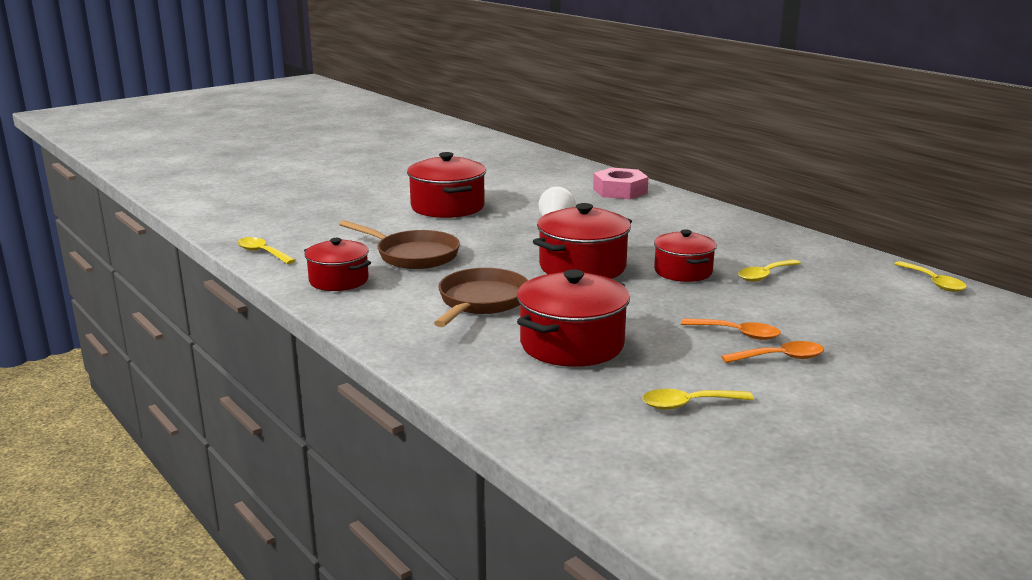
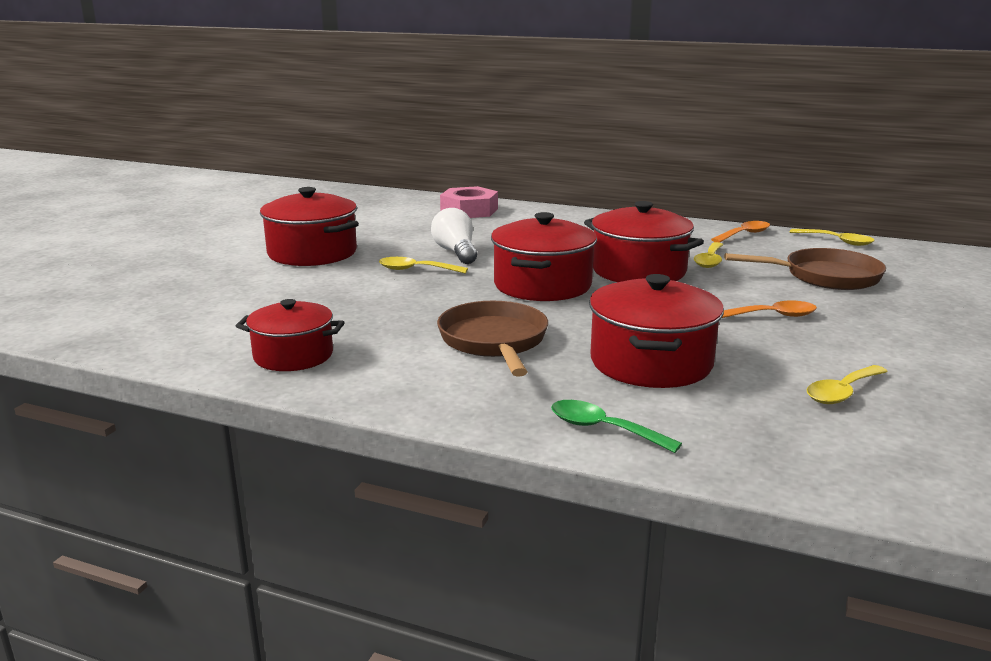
camera: 30 degrees left, 0 degrees up
yellow spoon [237,237,296,264] -> yellow spoon moved to [379,257,468,274]
brown pan [339,220,460,269] -> brown pan moved to [724,248,886,290]
red pot [654,229,717,282] -> red pot [584,201,704,282], size x1.52
orange spoon [721,341,824,363] -> orange spoon moved to [711,221,770,243]
none -> green spoon [551,400,682,453]

